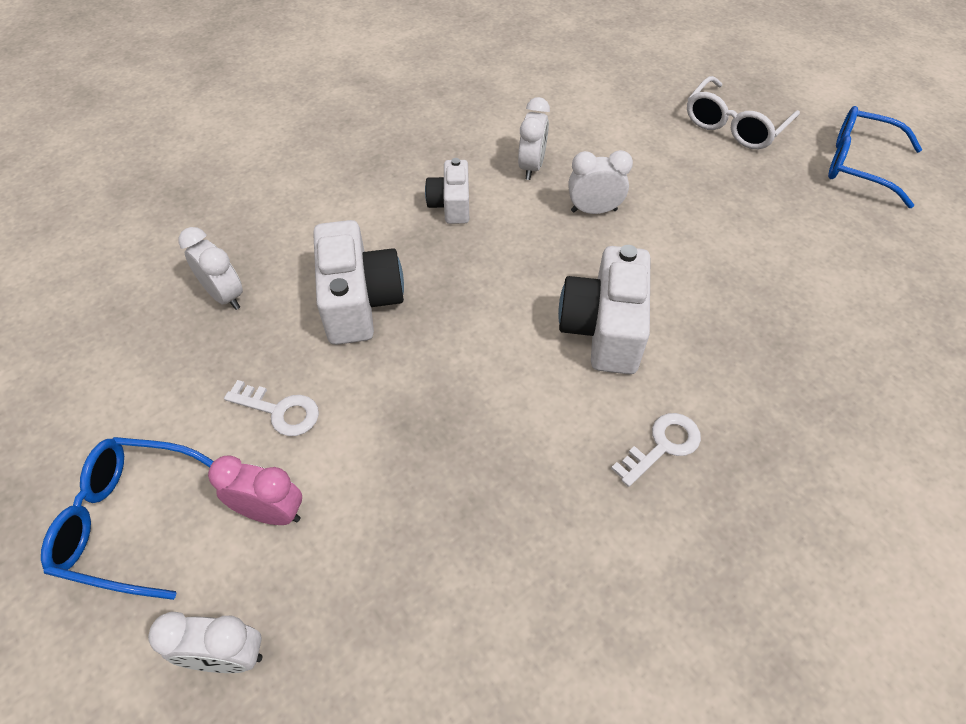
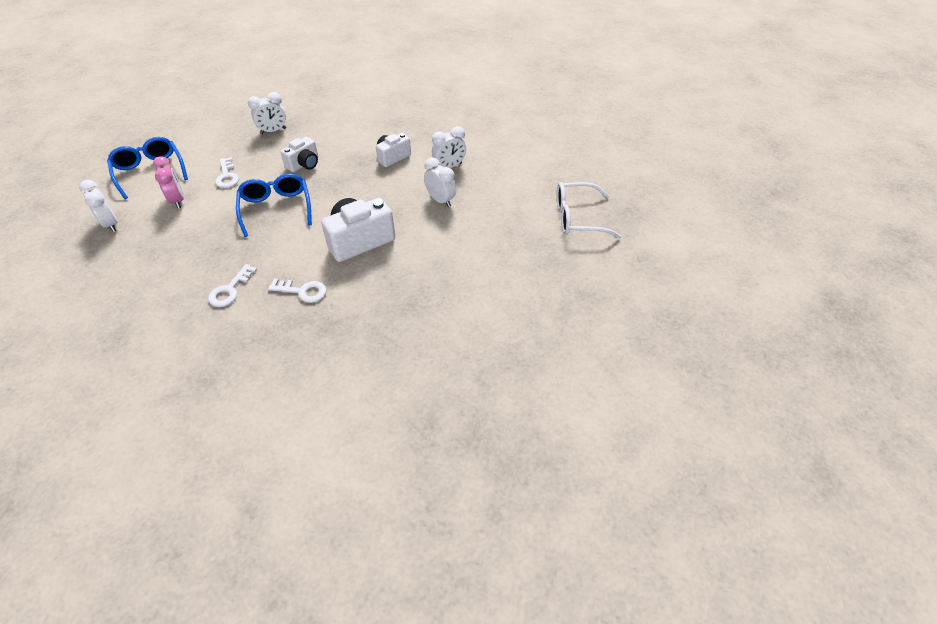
camera: 50 degrees right, 5 degrees down
white clock [178,227,243,310] -> white clock turned 60 degrees clockwise [248,92,286,134]
white camera [313,220,404,345] -> white camera [280,137,318,172], size x0.60
blue glasses [828,106,922,208] -> blue glasses moved to [236,174,312,237]
none -> white key [208,264,257,307]

